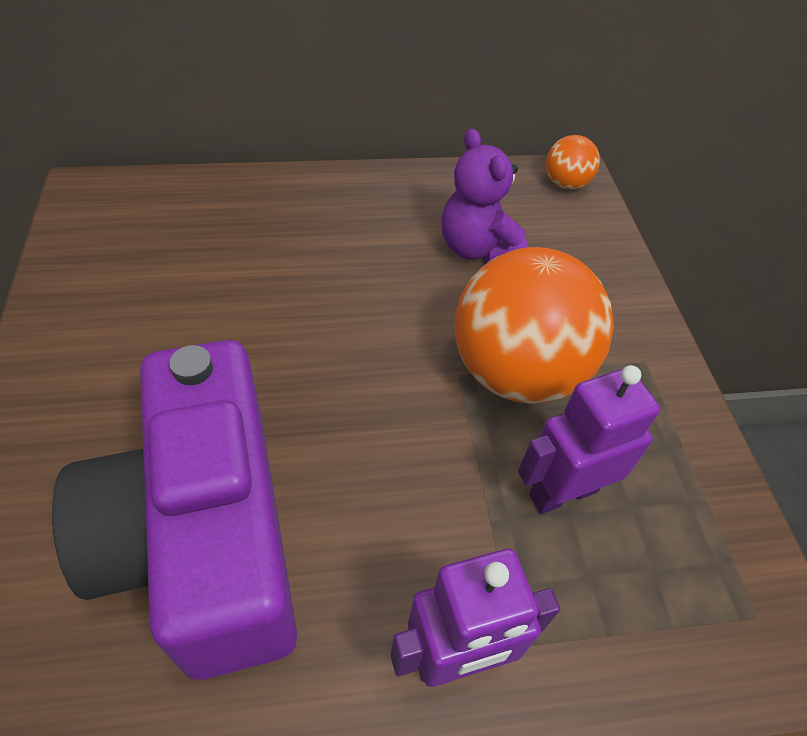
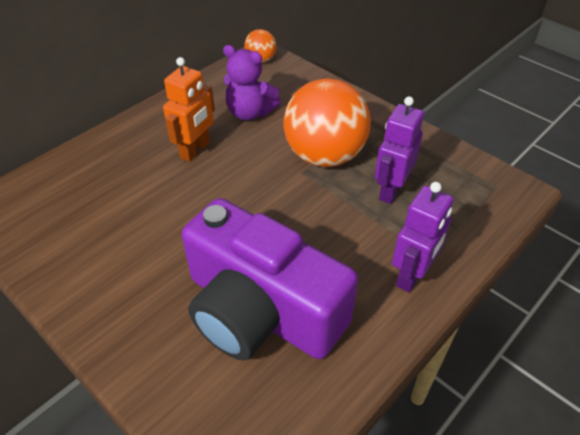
camera: 35 degrees left, 5 degrees down
none -> orange robot [163,57,215,162]

